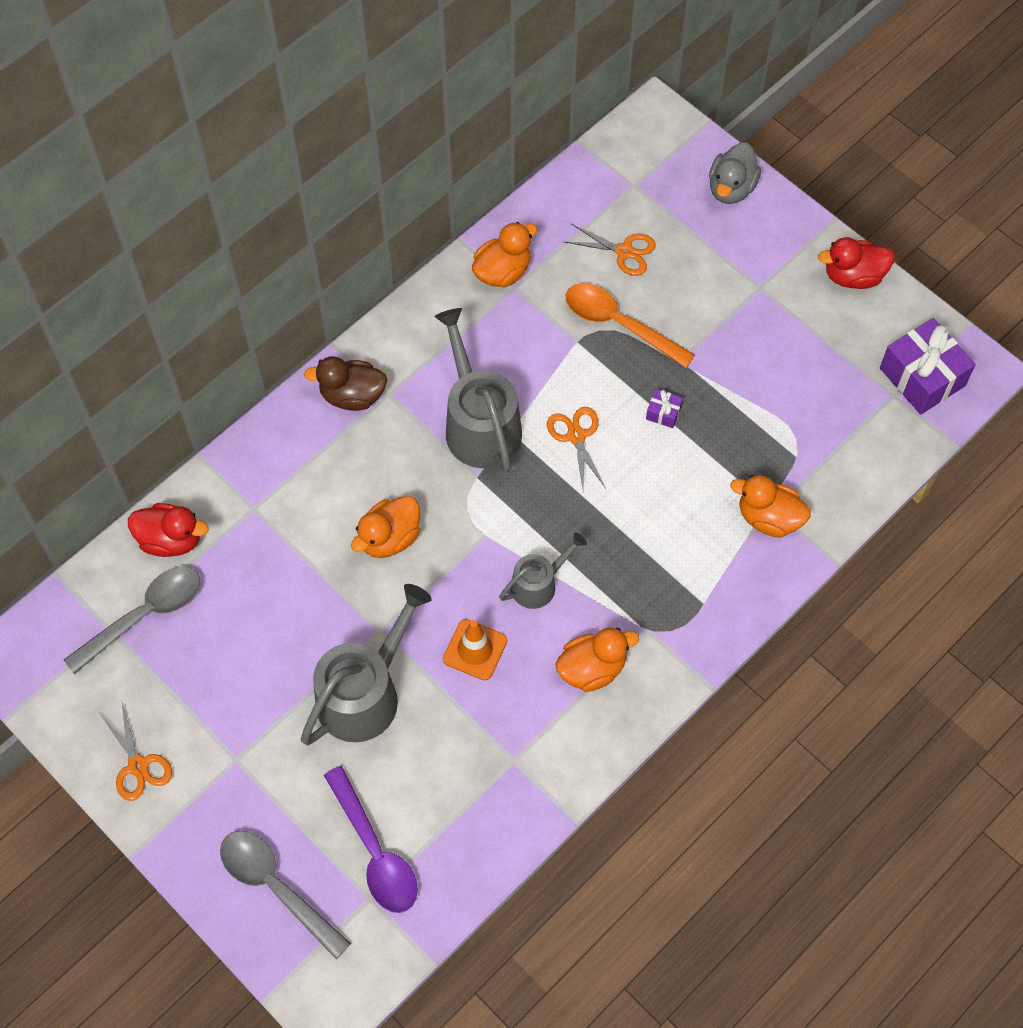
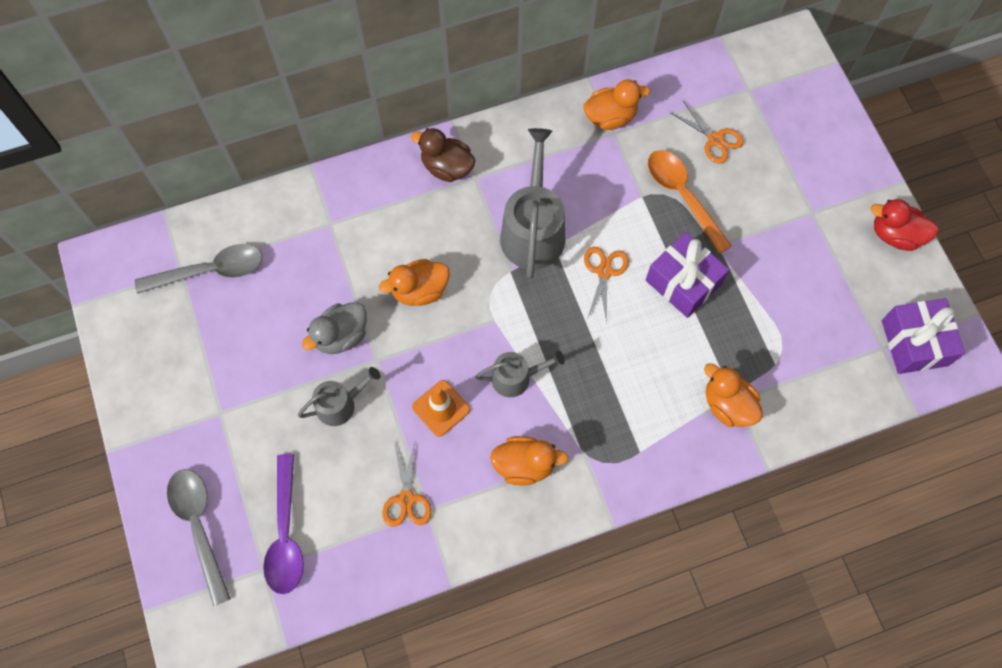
camera: 25 degrees right, 5 degrees up
orange scissors [99,704,172,801] -> orange scissors moved to [382,442,432,527]
red duck [128,503,209,557] -> none
grey watering can [301,584,432,745] -> grey watering can [298,367,380,426], size x0.56
purple gift [646,389,683,428] -> purple gift [646,232,729,318], size x2.25
grey duck [709,143,761,204] -> grey duck moved to [302,302,367,354]

